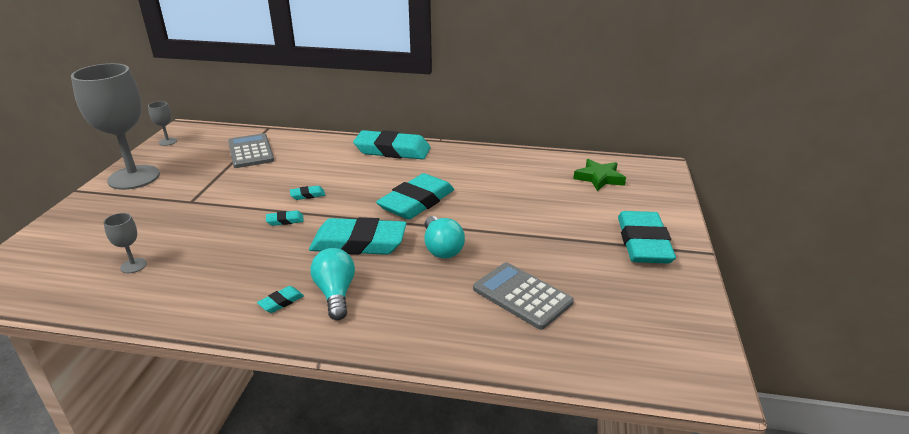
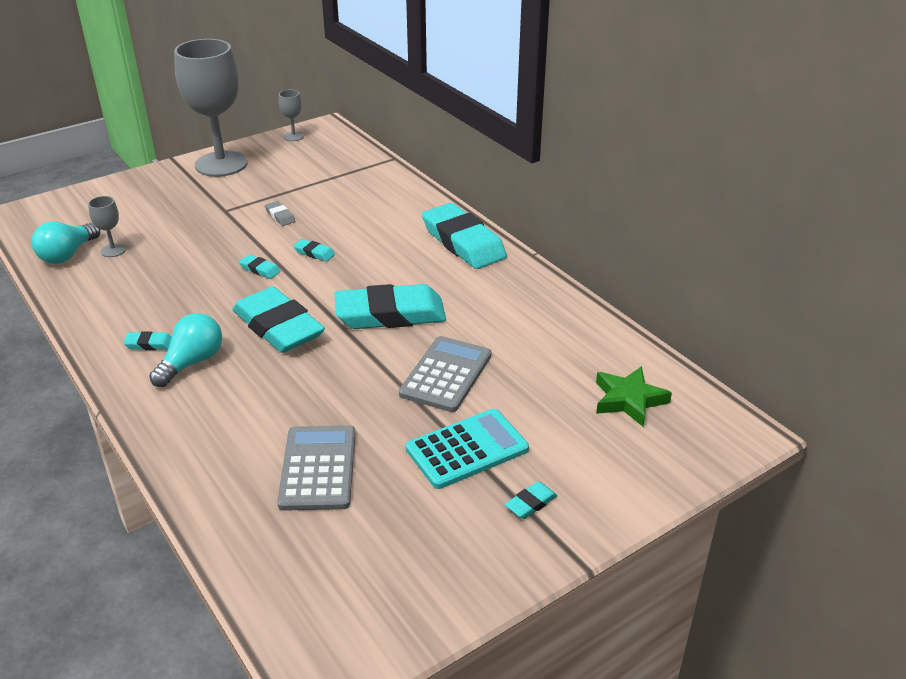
camera: 45 degrees right, 5 degrees up
grey calculator [228,133,274,168] -> grey calculator moved to [399,336,491,412]
turquoise light bulb [424,216,465,259] -> turquoise light bulb moved to [32,222,100,264]
turquoise eraser [618,211,676,264] -> turquoise eraser [505,481,558,519], size x0.41
none -> grey eraser [265,201,295,226]
none -> turquoise calculator [406,409,529,489]

